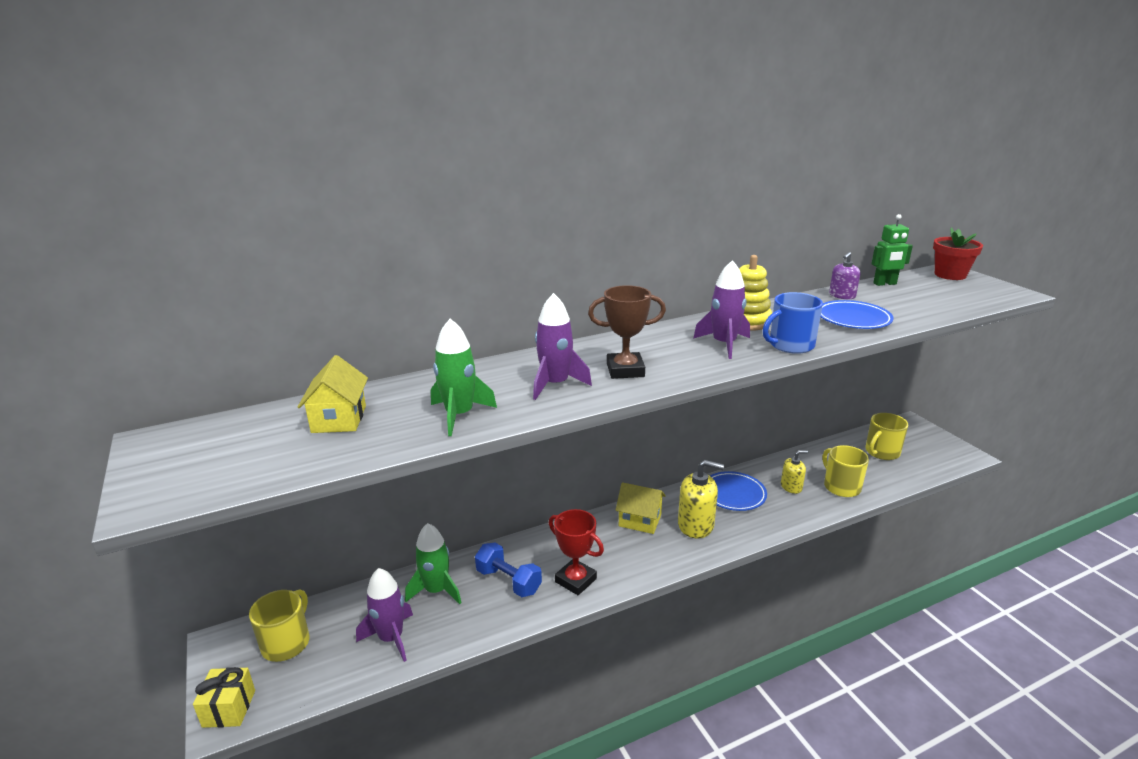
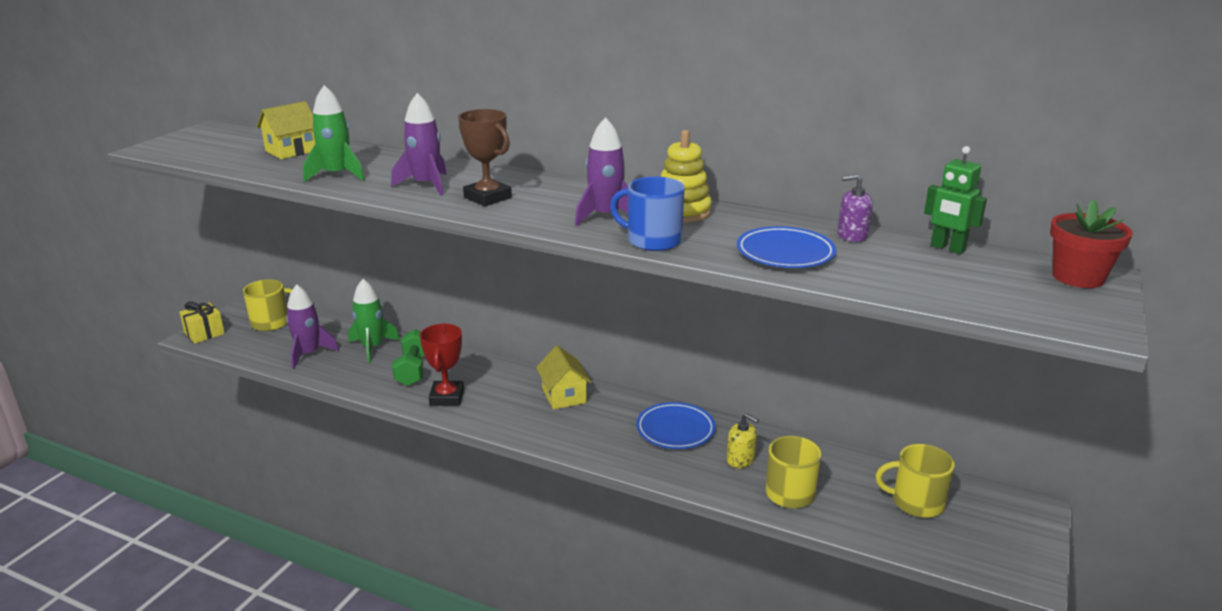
camera: 50 degrees right, 0 degrees up
blue dumbbell [475,543,542,597] -> green dumbbell [392,329,425,386]
yellow soap dispenser [678,460,724,538] -> none

